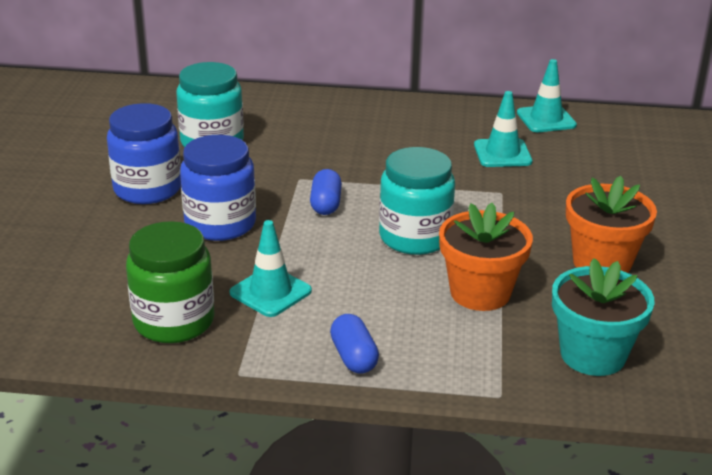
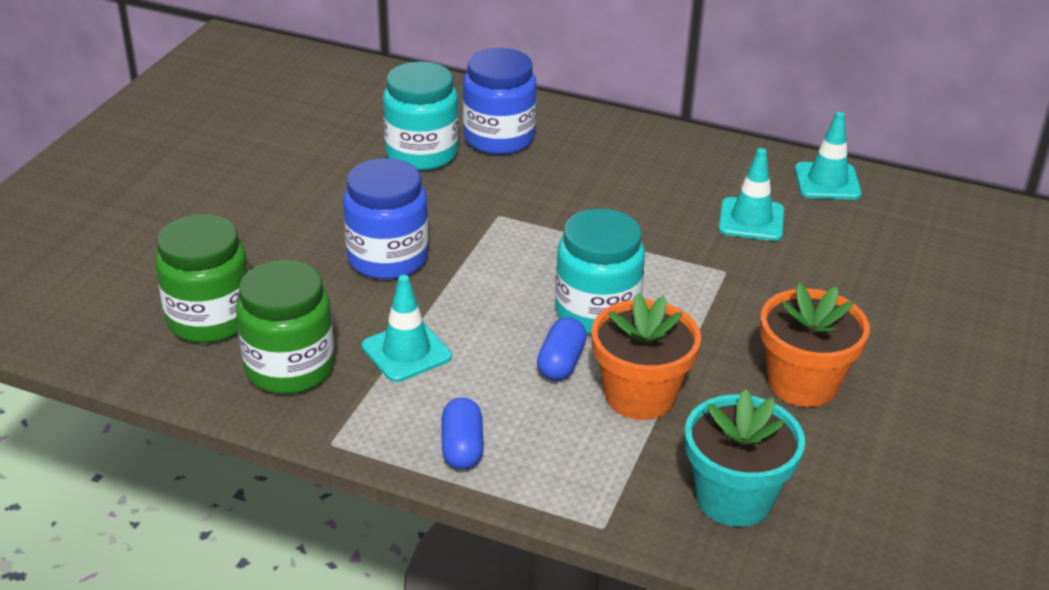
camera: 15 degrees right, 5 degrees up
blue jar [107,103,181,204] -> blue jar moved to [463,48,537,155]
blue capsule [310,169,342,215] -> blue capsule moved to [537,317,587,381]
none -> green jar [155,214,249,343]

